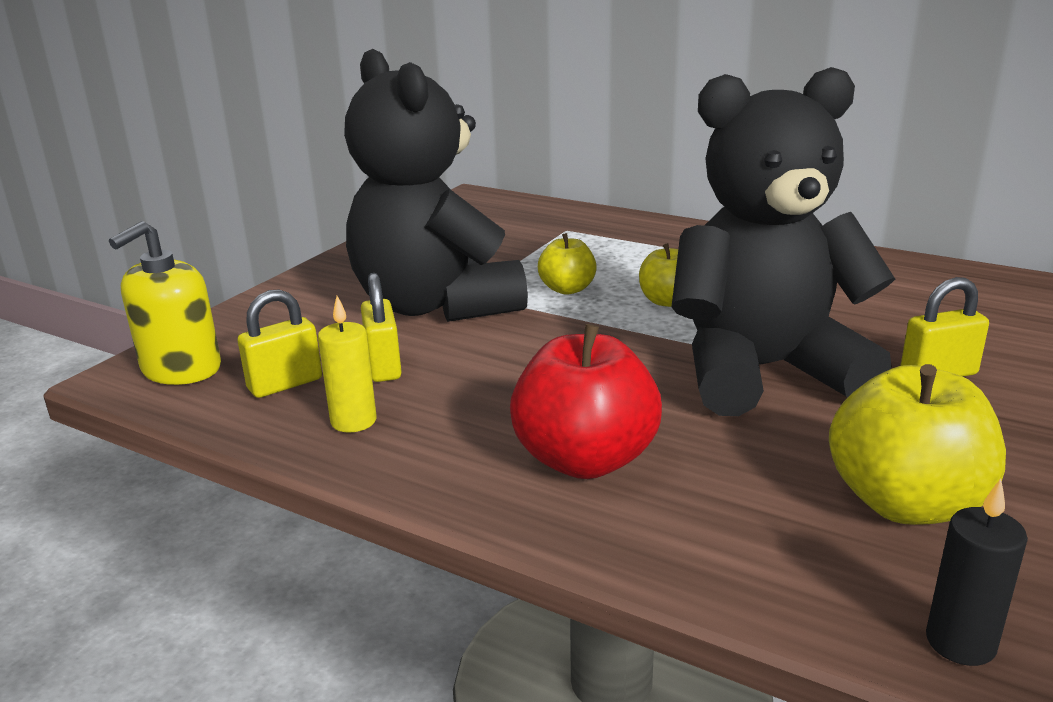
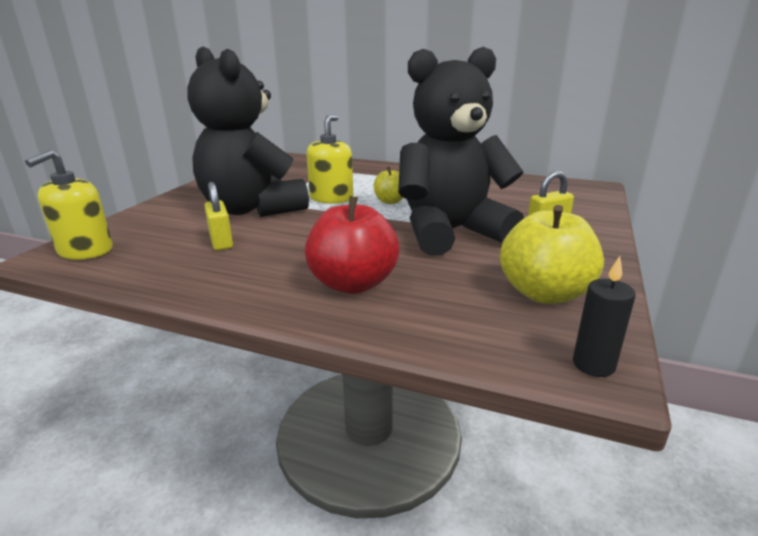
camera: 10 degrees left, 0 degrees up
yellow padlock [238,289,322,398] -> none
yellow candle [318,296,377,433] -> none
yellow apple [538,233,597,295] -> yellow soap dispenser [306,115,353,204]

